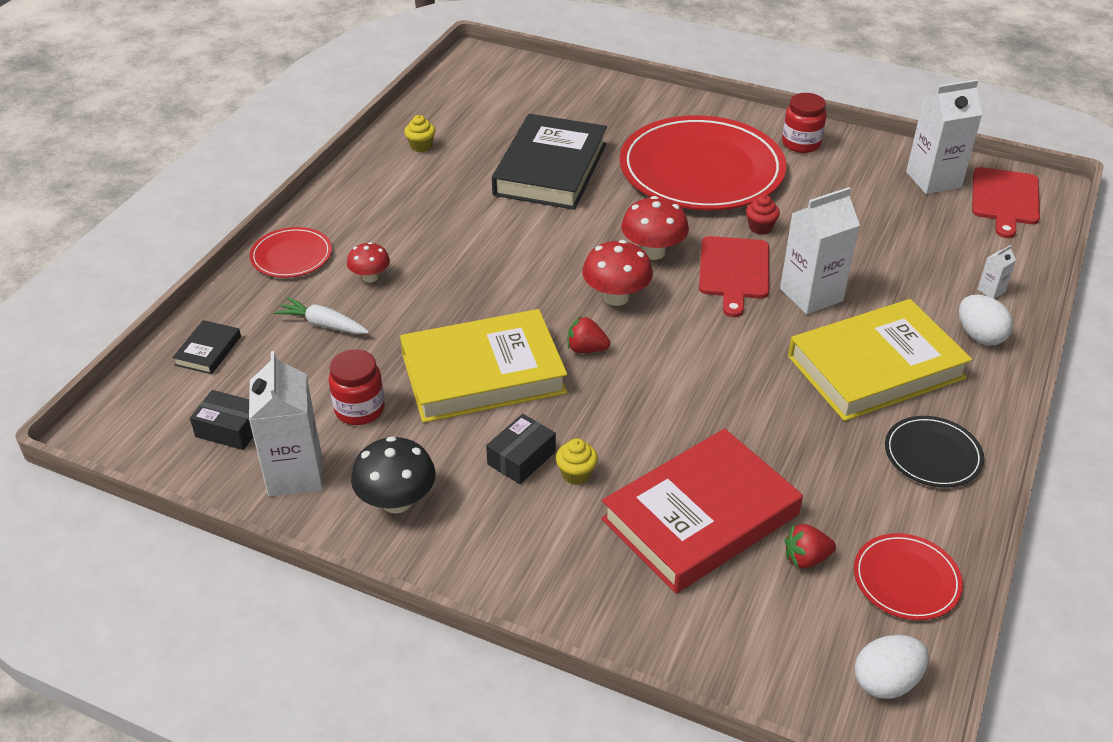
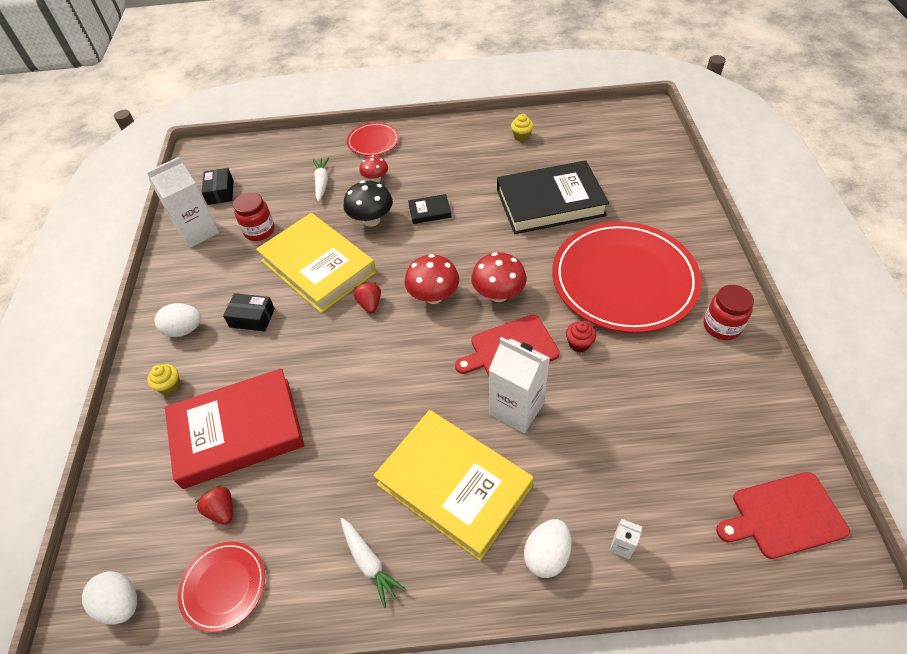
camera: 65 degrees right, 10 degrees up
black book [172,320,241,374] -> black book moved to [408,194,451,224]
black mushroom [351,436,435,514] -> black mushroom moved to [344,181,393,227]
yellow cupcake [556,438,598,485] -> yellow cupcake moved to [147,364,180,395]
red book [601,429,803,593] -> red book turned 45 degrees counterclockwise [165,368,304,489]
black plate [885,416,984,488] -> white carrot [341,518,407,608]
white carton [906,79,983,194] -> none
none -> white egg [155,303,201,337]

